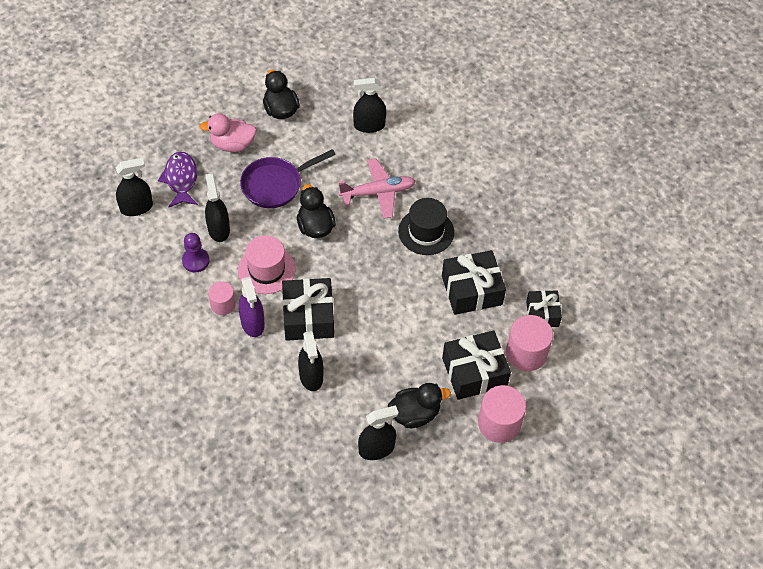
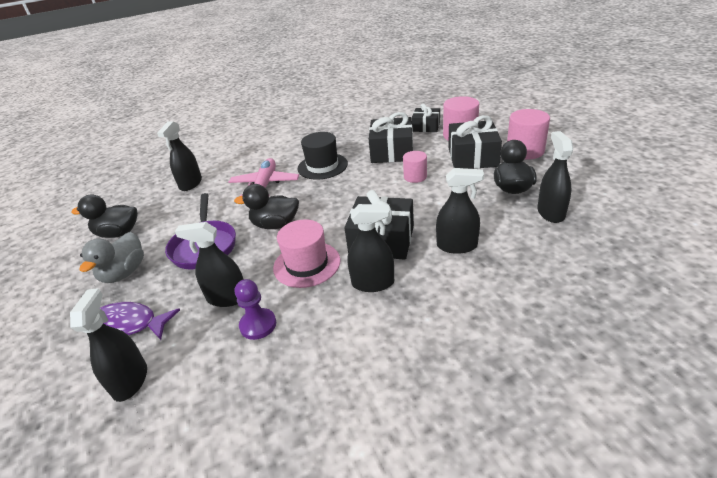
camera: 65 degrees left, 20 degrees down
pink duck [199,113,257,152] -> grey duck [79,232,144,283]
pink cylinder [208,281,236,315] -> pink cylinder moved to [403,151,427,183]
purple spray bottle [239,277,265,337] -> black spray bottle [347,204,394,292]

